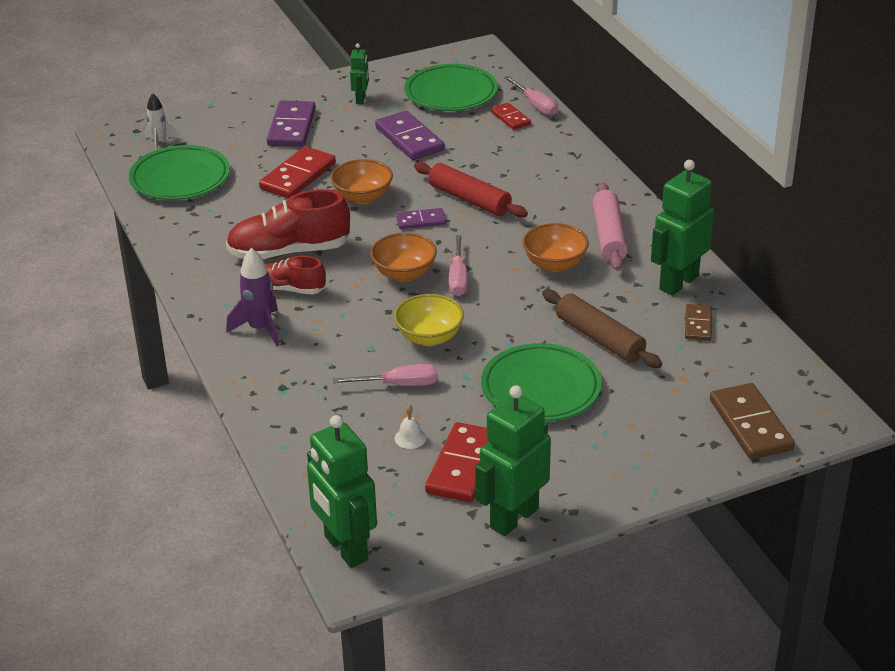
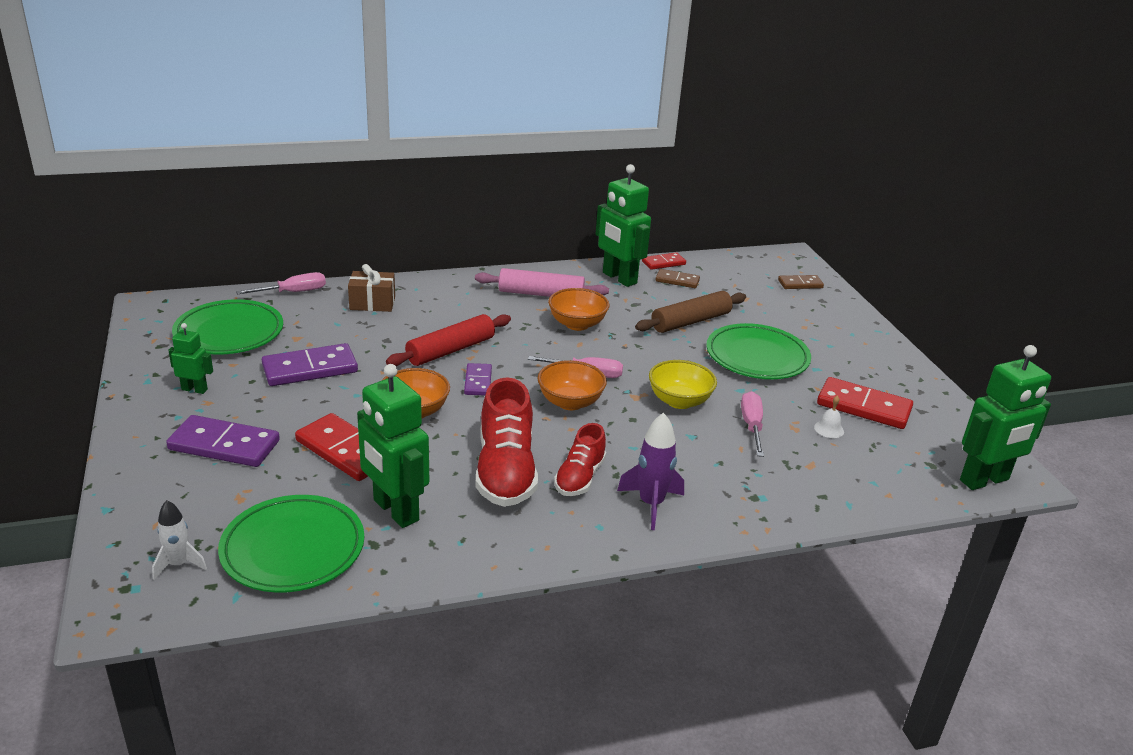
camera: 85 degrees left, 5 degrees down
green robot [475,385,551,536] -> green robot moved to [357,364,429,528]
red domino [491,102,531,130] -> red domino moved to [642,252,686,270]
brown domino [710,383,795,459] -> brown domino [778,275,824,289], size x0.57
none -> brown gift [348,264,395,312]

